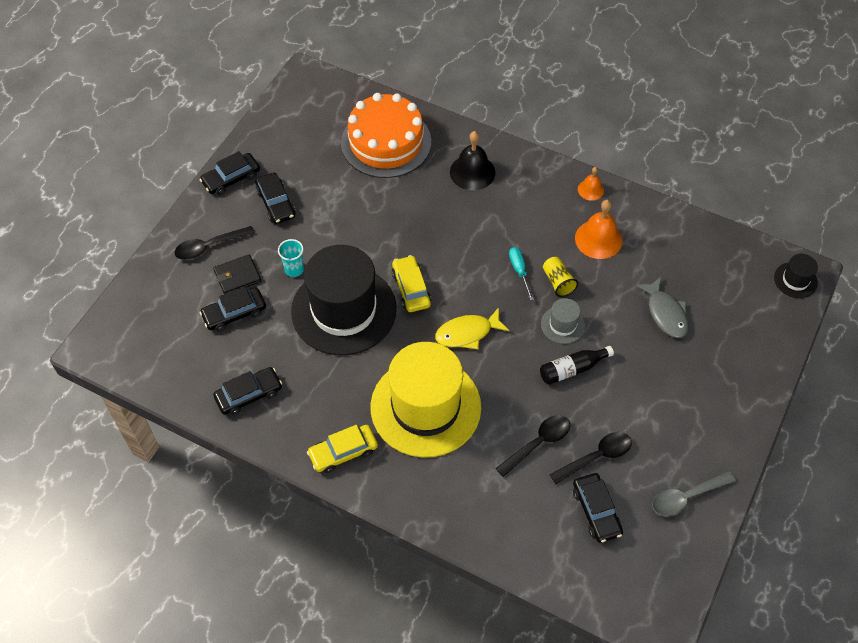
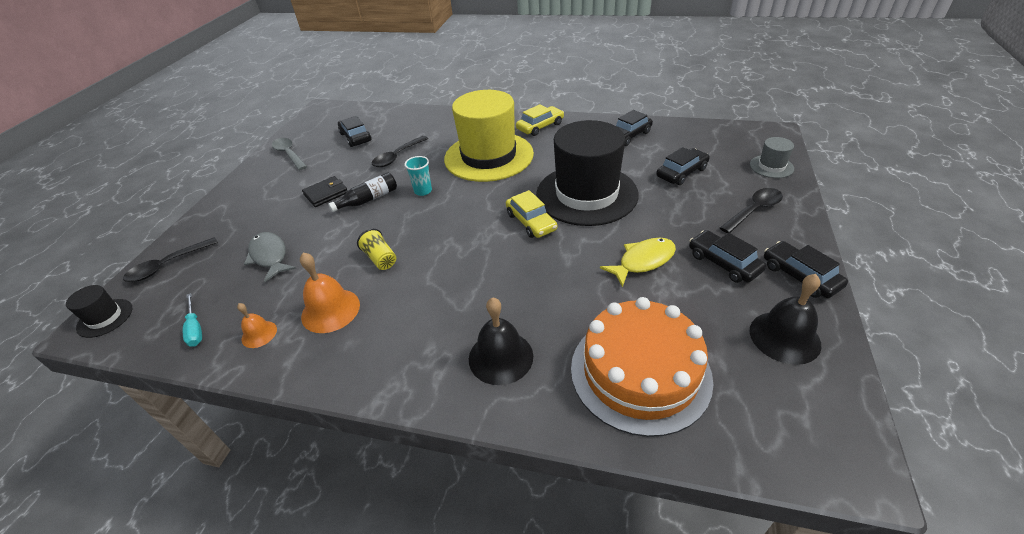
camera: 170 degrees right, 15 degrees down
black car [199,151,260,195] -> black car turned 75 degrees counterclockwise [764,241,848,298]
black wallet [213,254,261,294] -> black wallet moved to [302,176,348,207]
turquoise cup [278,239,304,277] -> turquoise cup moved to [404,156,432,196]
yellow fish [435,307,510,350] -> yellow fish moved to [600,238,676,287]
turquoise screwdriver [509,247,534,301] -> turquoise screwdriver moved to [183,293,202,347]
grey hat [541,298,585,344] -> grey hat moved to [750,137,794,178]
black spoon [550,432,632,484] -> black spoon moved to [123,237,218,282]
orange bell [578,167,604,201] -> orange bell moved to [237,303,277,348]
grey spoon [652,471,736,516] -> grey spoon turned 90 degrees counterclockwise [272,138,307,170]
none -> black bell [750,274,821,365]

